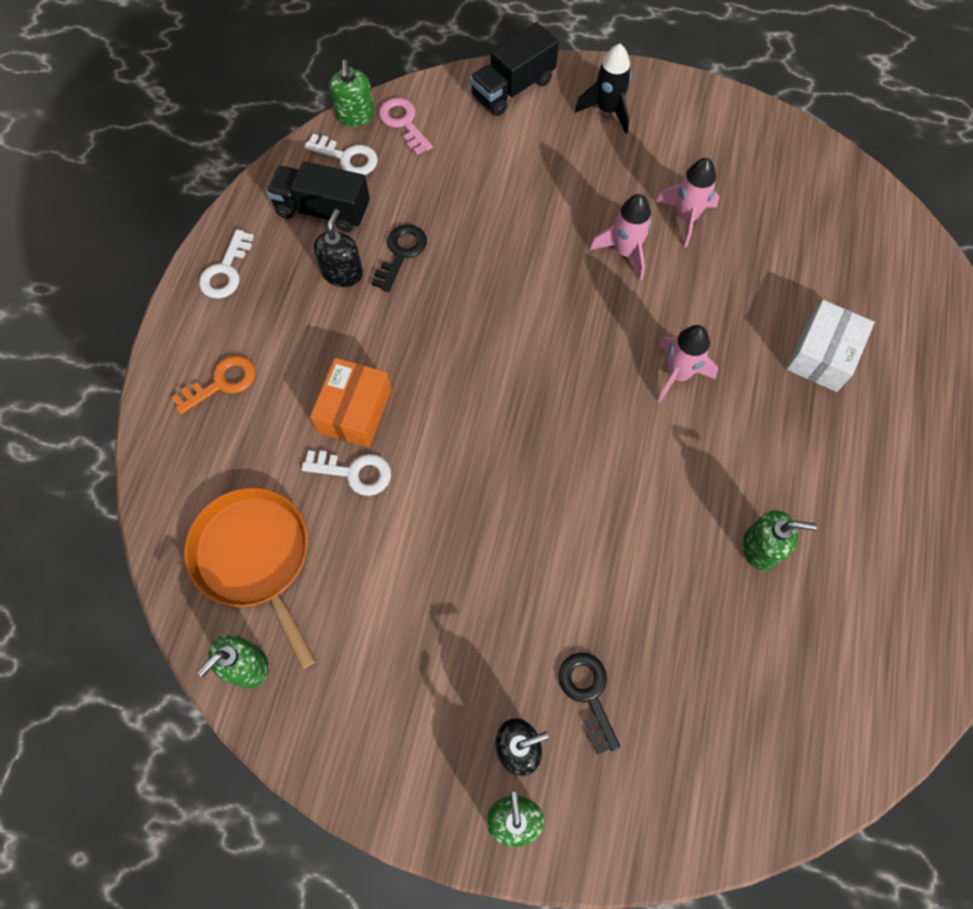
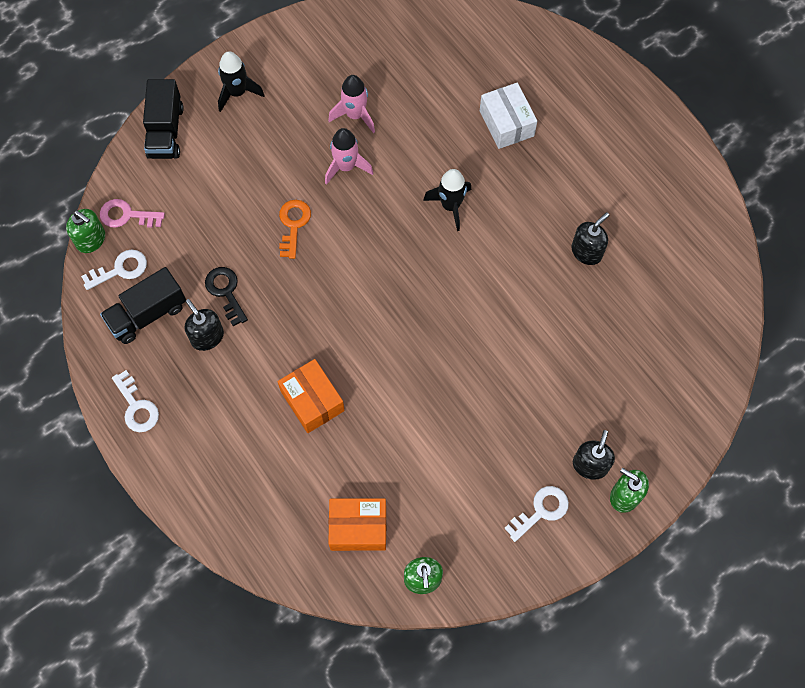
camera: 50 degrees left, 0 degrees up
orange key [171,356,255,414] -> orange key moved to [279,200,311,259]
orange pan [185,487,316,669] -> orange box [328,498,386,551]
white key [302,451,391,496] -> white key moved to [504,486,569,542]
black key [559,652,620,755] -> none
pink rocket [657,325,718,403] -> black rocket [423,169,471,231]
green soap dispenser [743,510,817,571] -> black soap dispenser [571,212,609,265]

